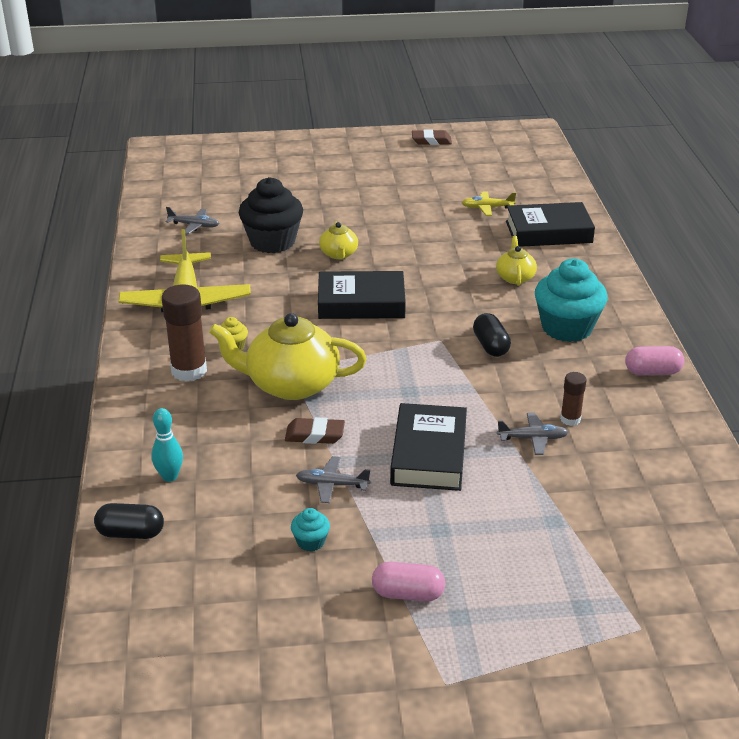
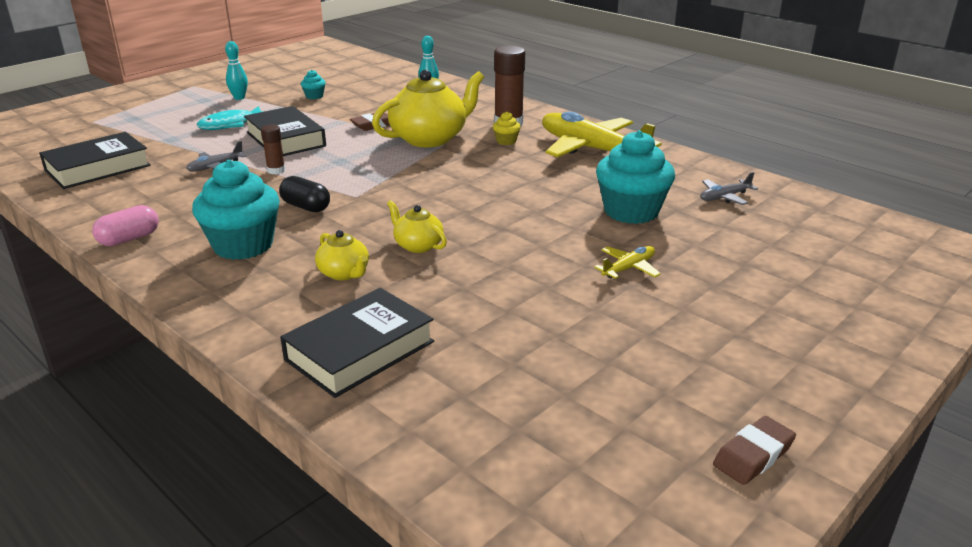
camera: 140 degrees right, 5 degrees down
black capsule [94,503,164,539] -> none
black cupcake [239,177,303,253] -> turquoise cupcake [596,130,675,224]
grey plane [296,456,371,503] -> none
black book [318,271,406,319] -> black book moved to [39,132,151,189]
yellow teapot [319,222,358,259] -> yellow teapot moved to [387,200,447,253]
pink capsule [372,562,445,601] -> turquoise bowling pin [225,41,248,100]
yellow plane [462,191,516,216] -> yellow plane moved to [594,246,661,279]
brown glue stick [560,372,587,426] -> brown glue stick moved to [261,124,285,174]
none -> turquoise fish [197,106,263,130]

